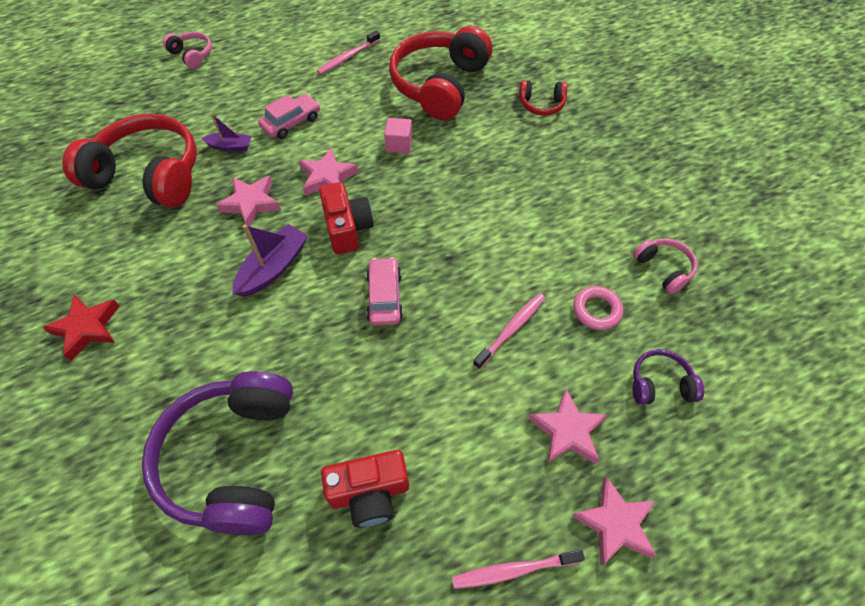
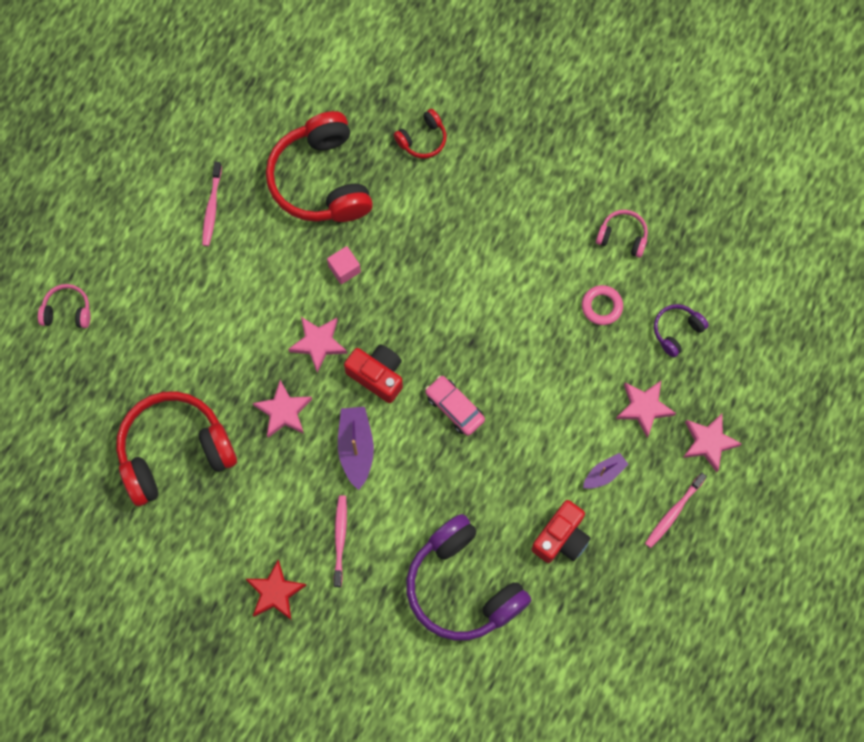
camera: 40 degrees left, 15 degrees up
purple boat [201,113,251,151] -> purple boat moved to [583,453,629,489]
pink car [258,94,320,139] -> none
pink toothbrush [473,293,545,369] -> pink toothbrush moved to [334,495,347,587]

